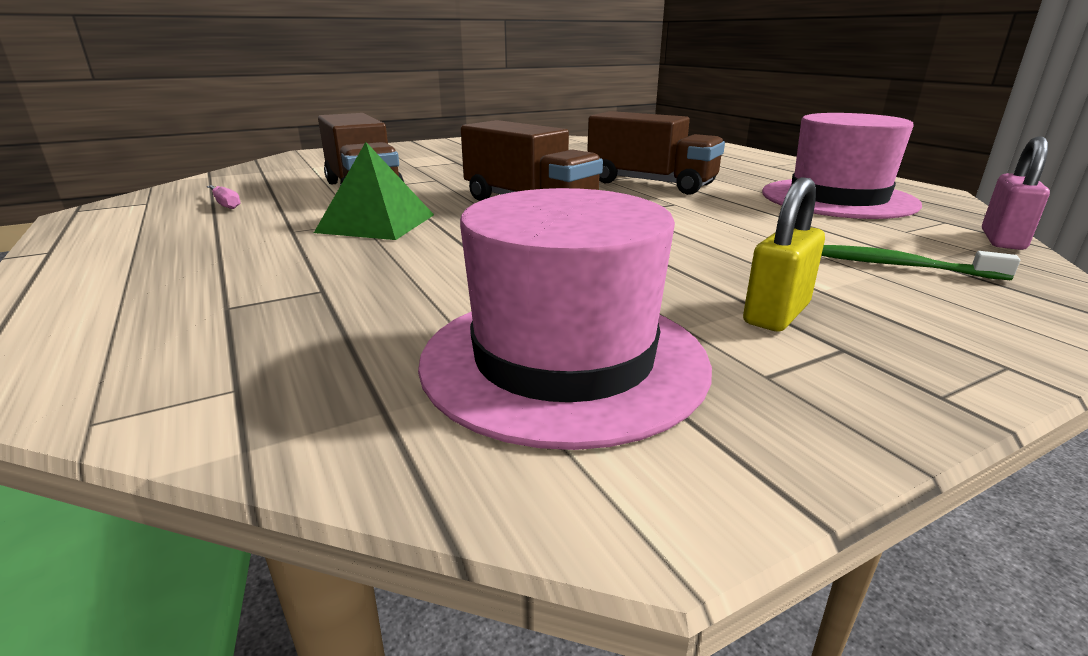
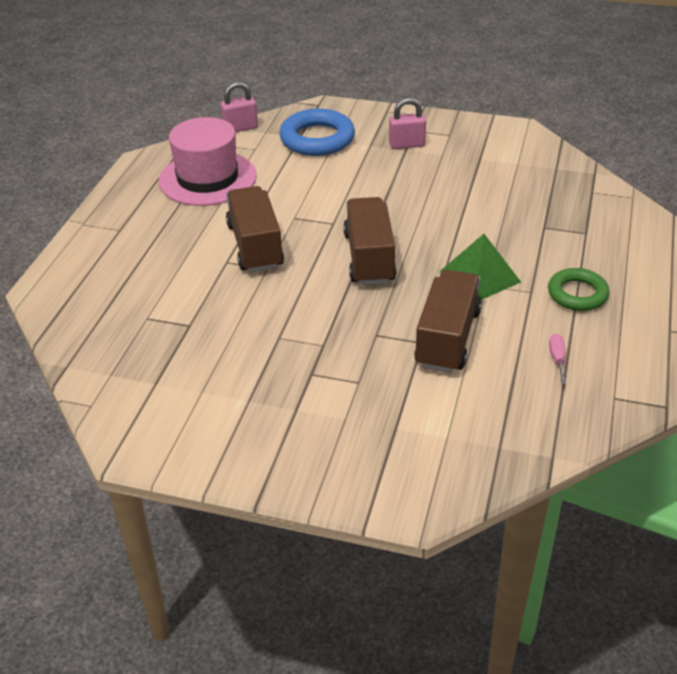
camera: 135 degrees left, 15 degrees up
pink hat [418,188,712,450] -> none
yellow padlock [743,177,825,332] -> pink padlock [389,98,426,149]
green toothbrush [821,245,1020,280] -> blue ring [279,109,355,156]
none -> green ring [548,268,610,311]

